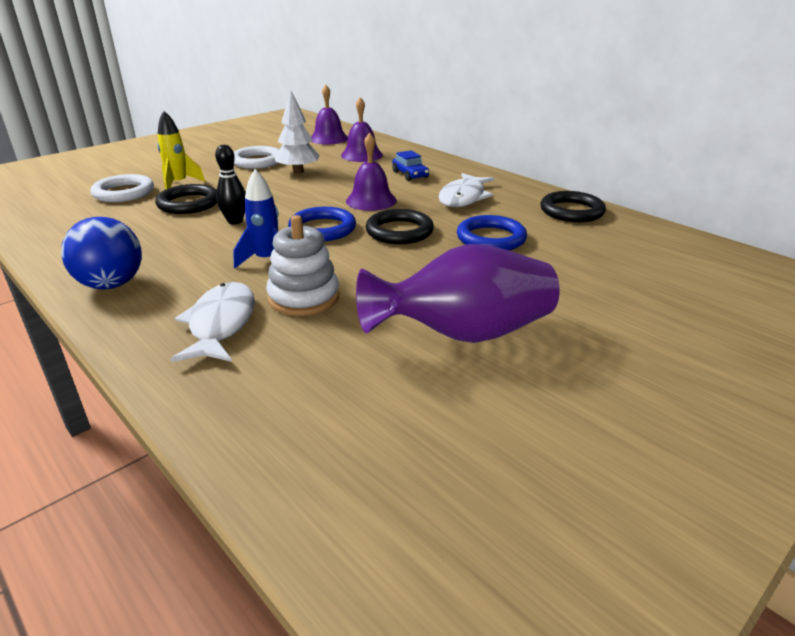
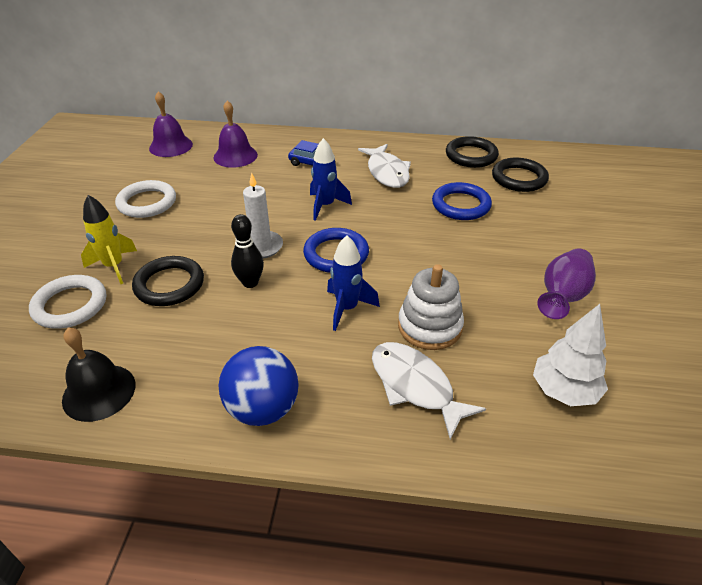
camera: 40 degrees left, 10 degrees up
white tree [274,90,320,174] -> white tree moved to [533,304,608,406]
purple bell [346,133,397,211] -> blue rocket [310,138,352,221]
purple vase [356,244,560,343] -> purple vase [537,249,596,319], size x0.64
black ring [366,209,434,244] -> black ring moved to [492,158,549,192]
none -> black bell [62,327,136,422]
none -> white candle [243,173,283,259]

